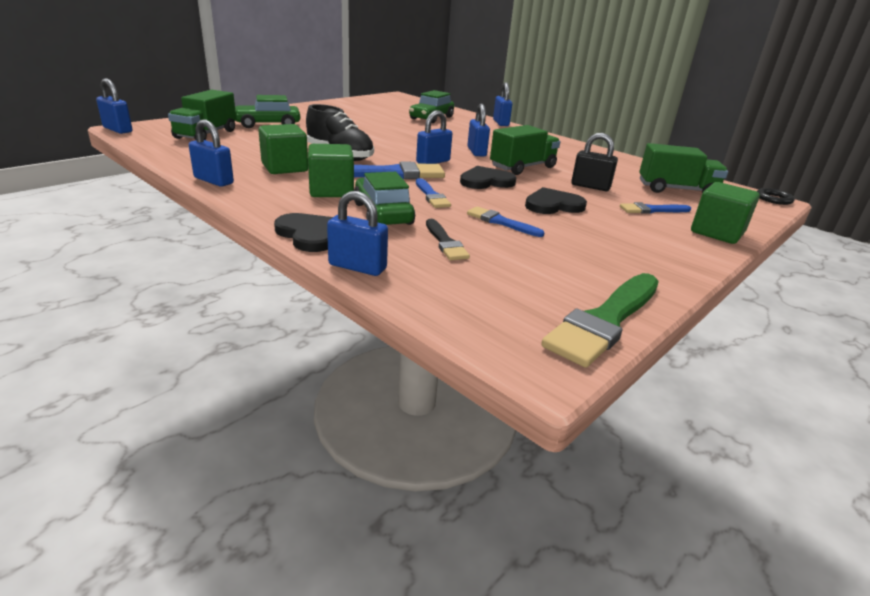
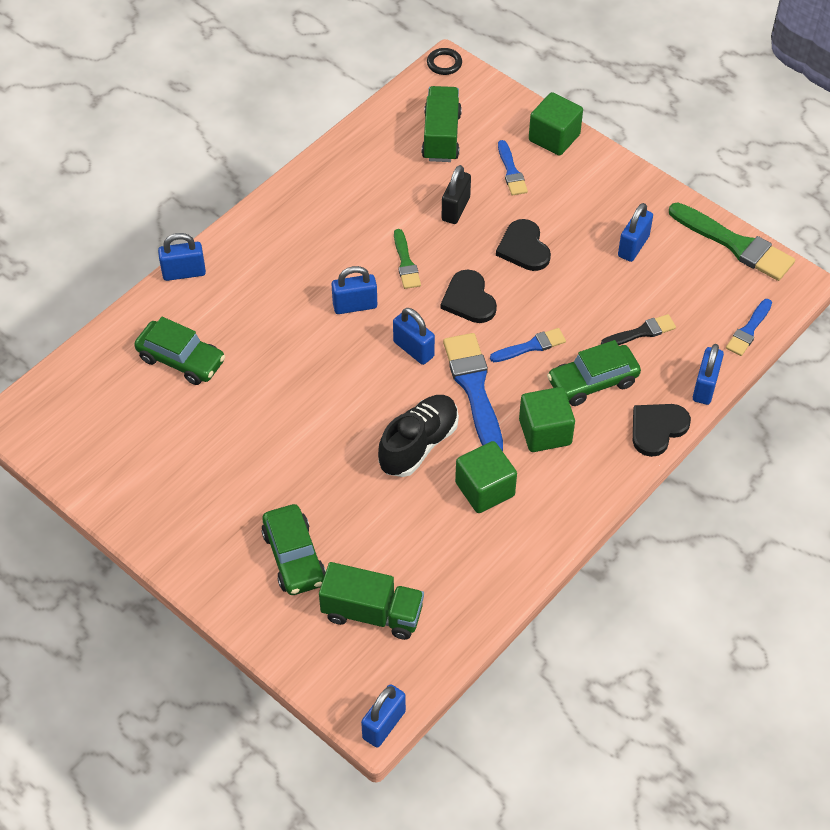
camera: 90 degrees left, 25 degrees up
blue padlock [189,120,234,187] -> blue padlock moved to [618,203,653,262]
blue brush [467,206,545,237] -> blue brush moved to [726,299,772,356]
green truck [490,125,560,175] -> green brush [394,229,421,289]

